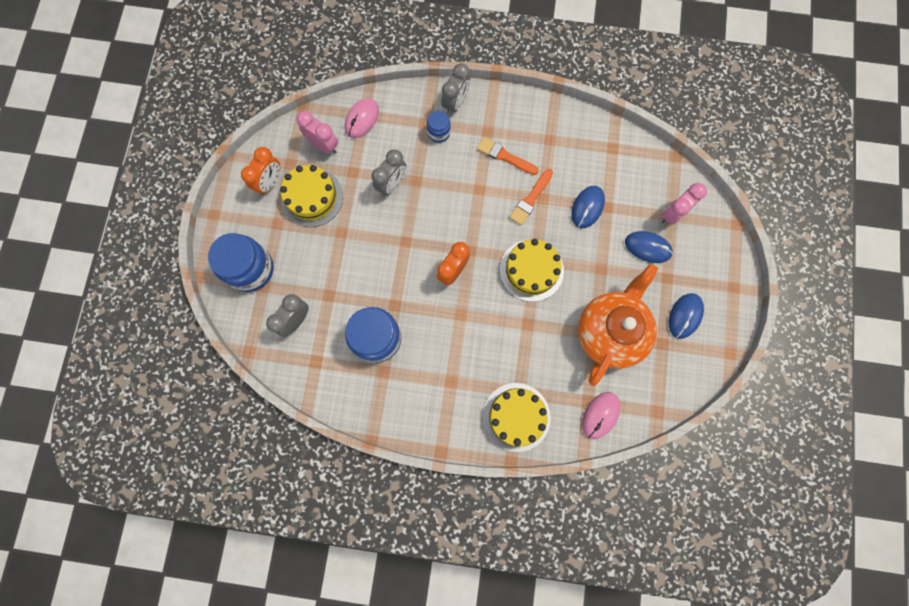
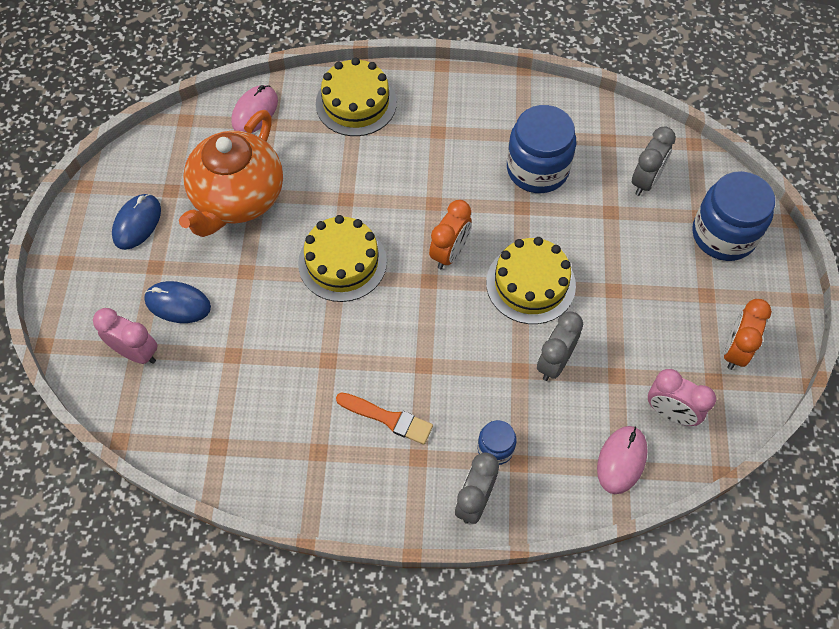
camera: 175 degrees right, 15 degrees down
yellow cake [280,165,343,227] -> yellow cake moved to [486,237,576,324]
orange brush [510,169,553,225] -> none
blue mouse [571,186,605,228] -> none
pink clock [662,183,707,225] -> pink clock turned 105 degrees counterclockwise [93,308,158,364]

